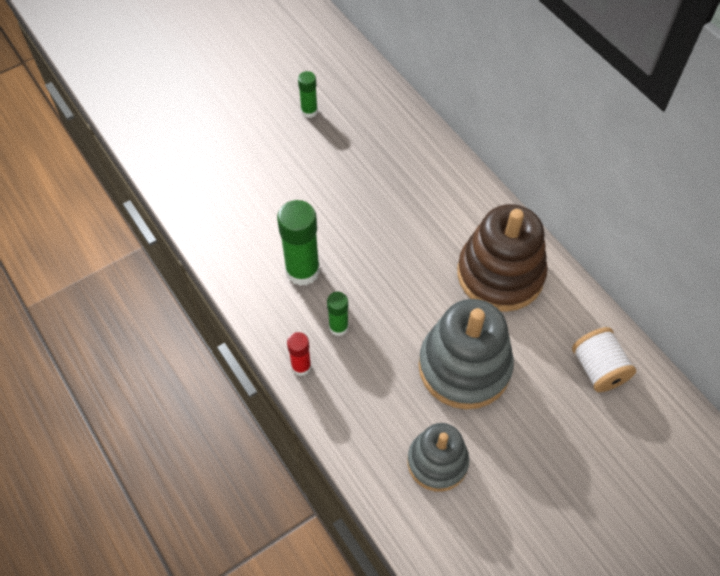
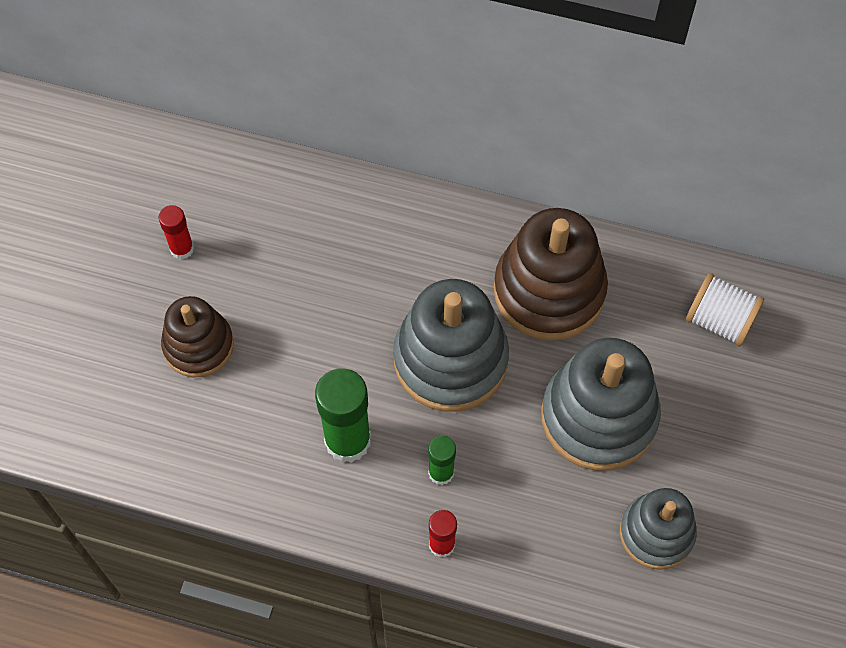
camera: 40 degrees left, 5 degrees up
green glue stick [298,71,318,118] -> red glue stick [158,205,194,260]
none -> brown stacking toy [161,296,234,377]
none -> grey stacking toy [393,279,509,412]

